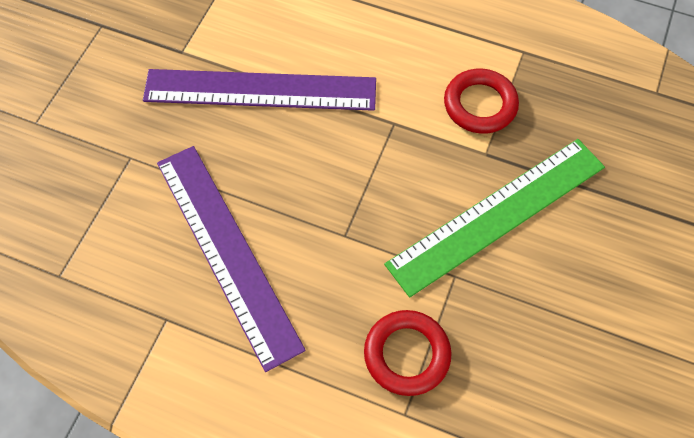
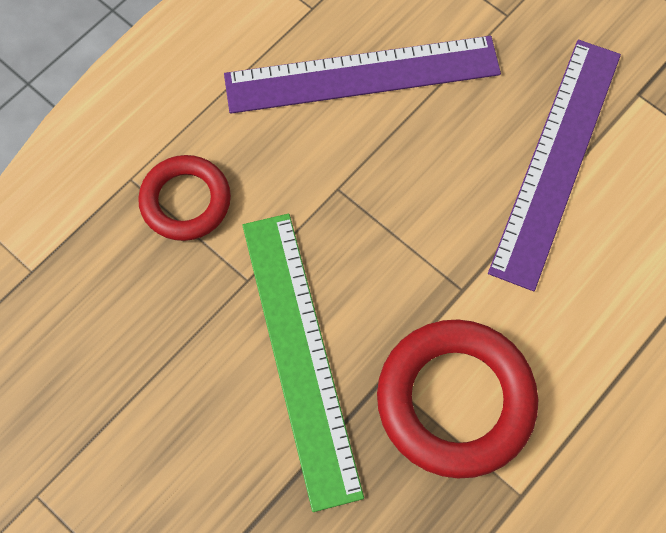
camera: 110 degrees right, 5 degrees up
red ring [444,69,519,134] -> red ring [377,320,538,479], size x1.61

